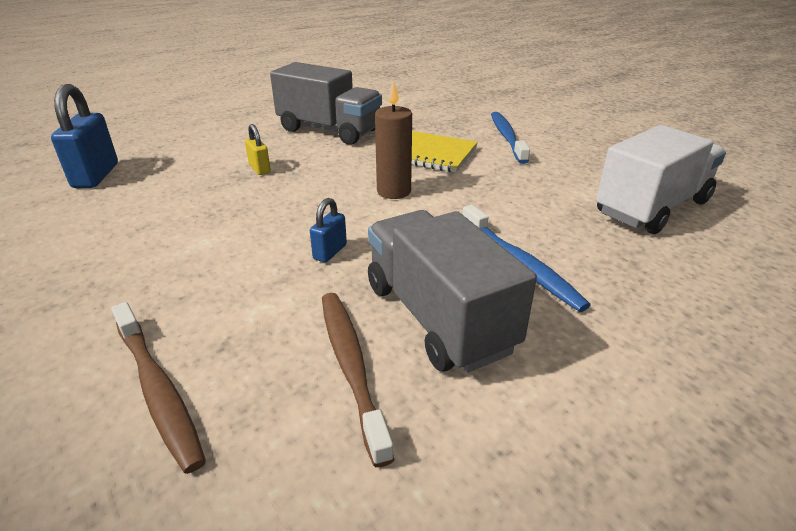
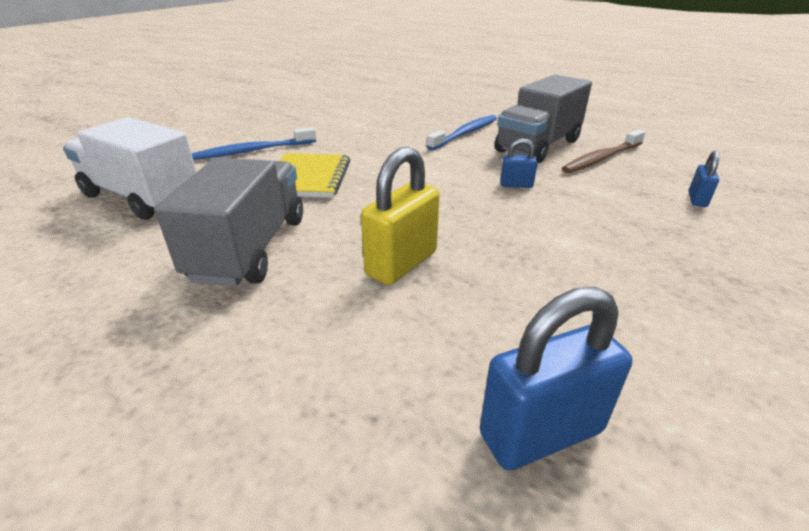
camera: 110 degrees left, 0 degrees up
brown toothbrush [111,302,206,474] -> blue padlock [688,151,720,207]
yellow padlock [245,124,271,175] -> yellow padlock [361,147,440,285], size x1.91
brown candle [375,80,412,199] -> none
white truck [596,125,726,234] -> white truck moved to [63,117,196,220]

